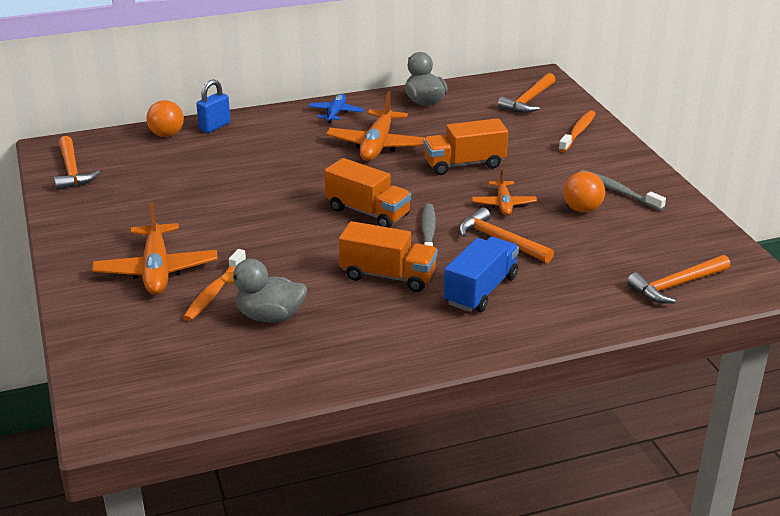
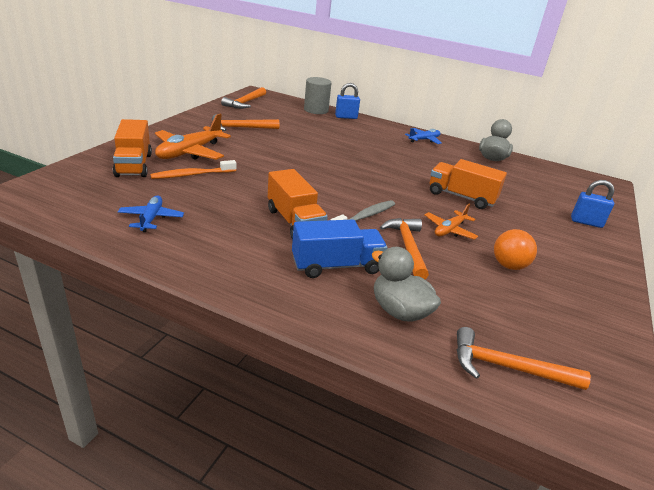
camera: 40 degrees right, 0 degrees up
orange ball [146,100,184,137] -> grey cylinder [304,77,331,114]
grey duck [221,259,307,323] -> grey duck moved to [372,247,441,322]
orange truck [325,158,411,228] -> orange truck moved to [113,119,152,177]
orange plane [326,91,425,161] -> none
orange hammer [498,73,555,113] -> orange hammer moved to [212,114,280,131]
orange toothbrush [559,111,596,152] -> blue padlock [571,180,614,228]
grey toothbrush [580,170,666,211] -> none
none -> blue plane [118,196,184,232]

